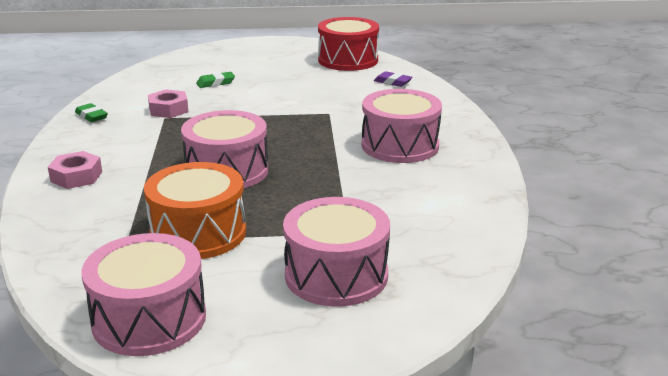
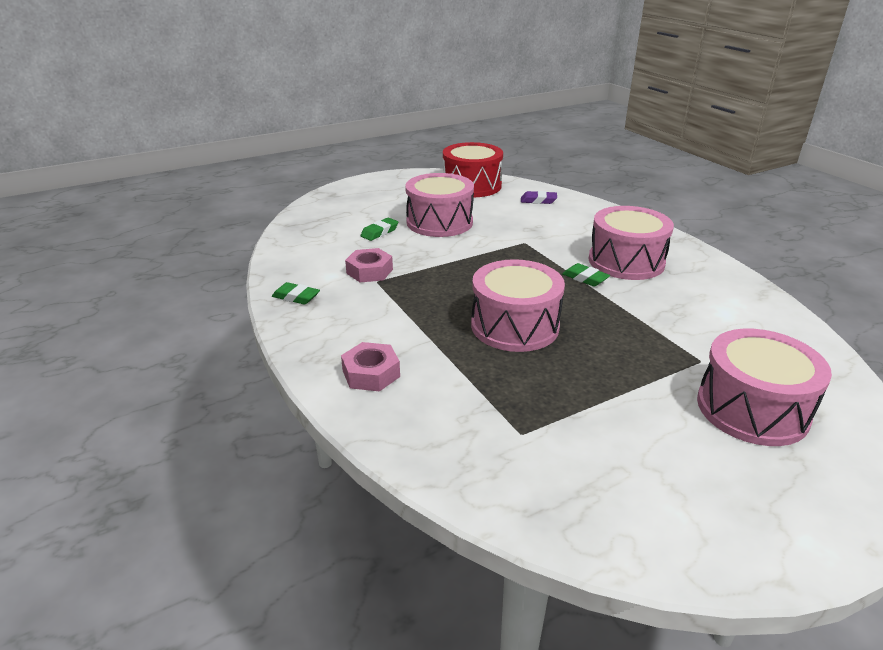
camera: 25 degrees left, 5 degrees up
pink drum [82,233,206,356] -> pink drum moved to [405,173,474,237]
orange drum [144,162,246,259] -> none
none -> green eraser [562,263,610,287]

